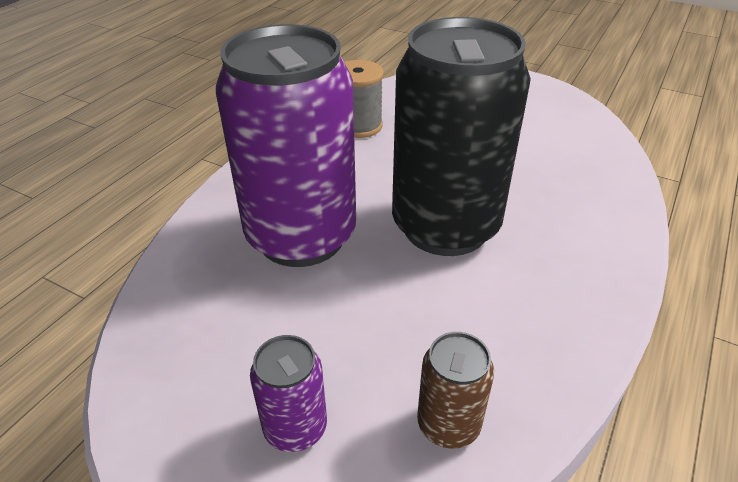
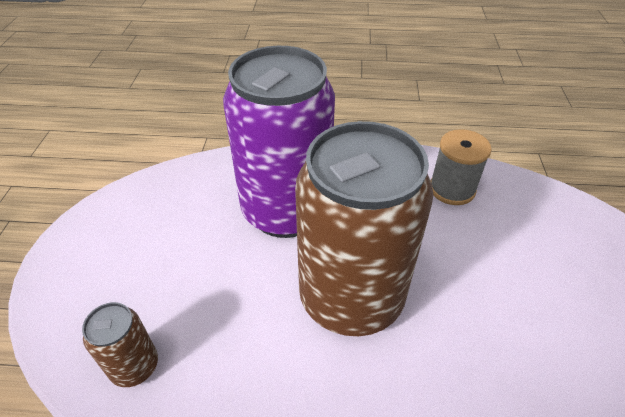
camera: 65 degrees right, 5 degrees up
purple can [250,335,327,452] -> none
black can [392,17,531,256] -> brown can [295,121,433,336]

